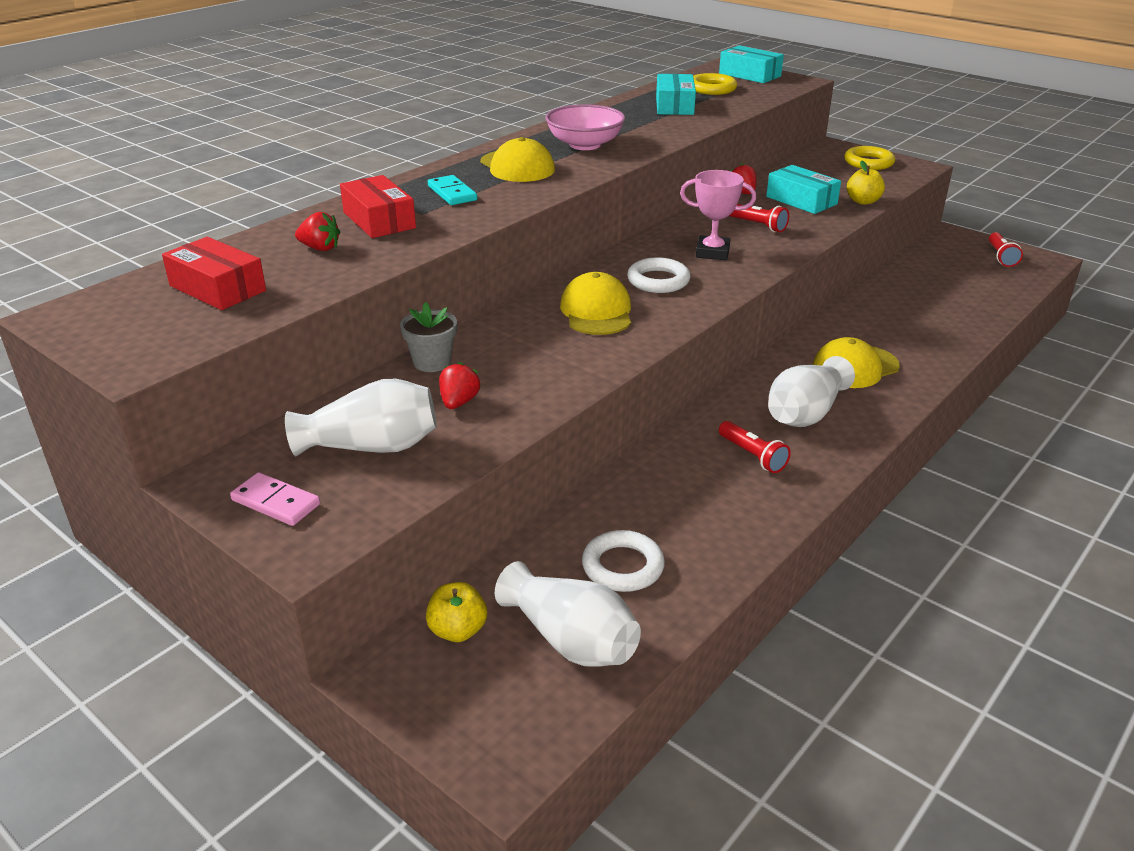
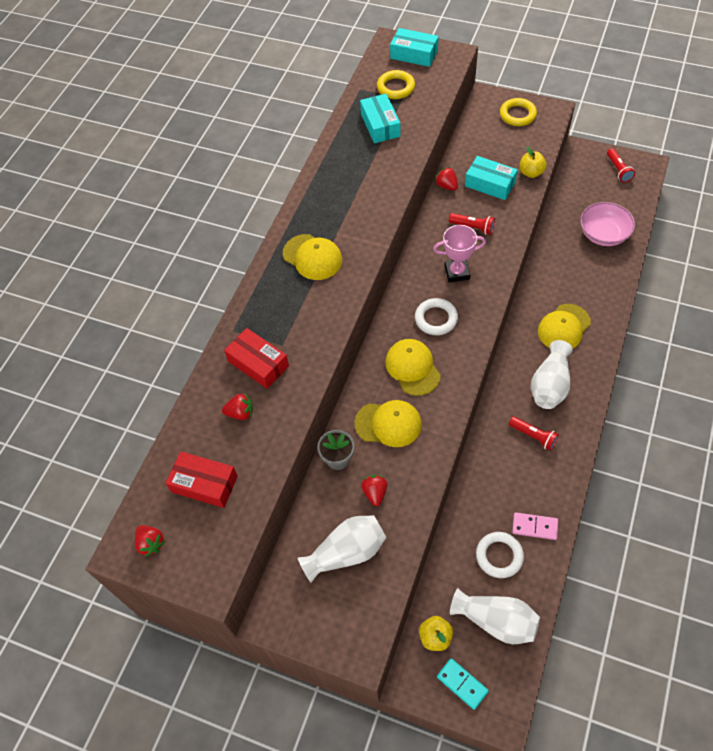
camera: 15 degrees left, 25 degrees up
pink domino [230,472,320,526] -> pink domino moved to [512,512,558,540]
turquoise domino [428,175,477,205] -> turquoise domino moved to [437,658,489,710]
pink bowl [545,104,625,150] -> pink bowl moved to [580,202,635,246]
none -> red strawberry [135,525,165,557]
none -> yellow cap [355,400,422,447]

